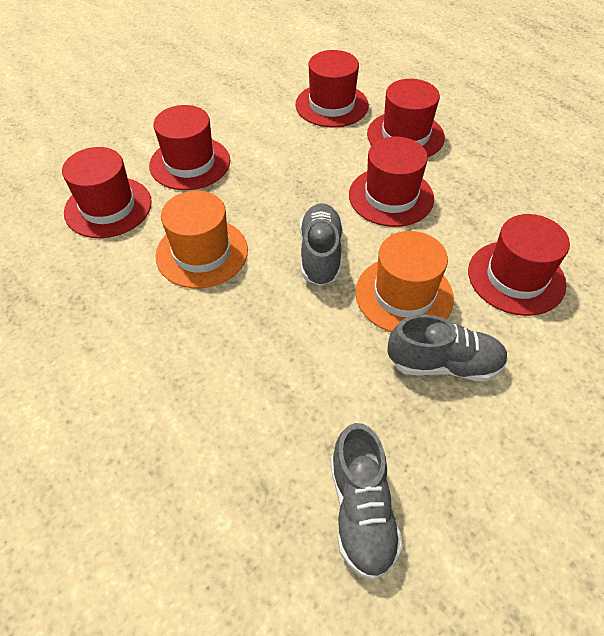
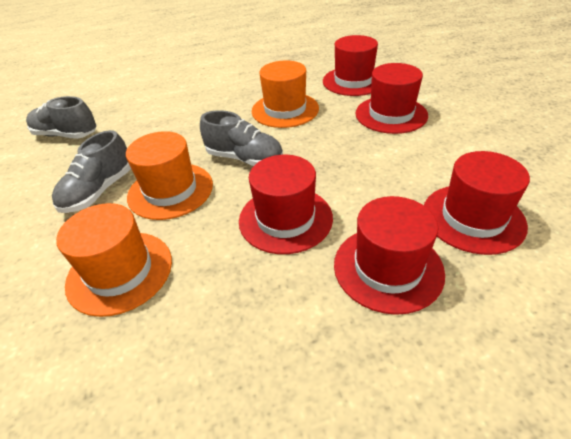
camera: 115 degrees right, 10 degrees down
red hat [468,214,570,316] -> orange hat [56,203,172,317]

